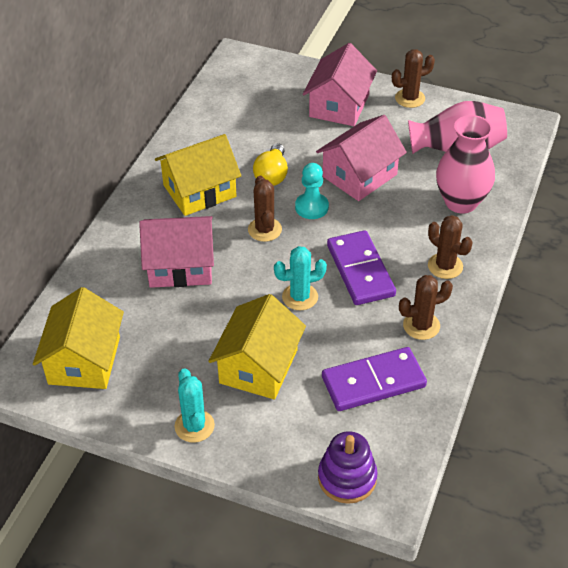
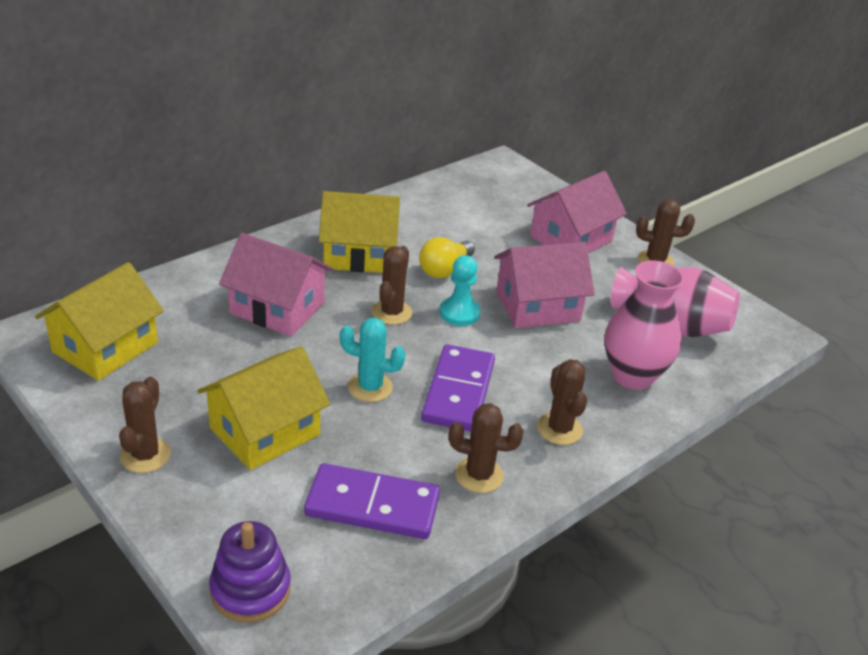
camera: 25 degrees right, 10 degrees down
turquoise cactus [174,368,215,443] -> brown cactus [119,377,171,473]

